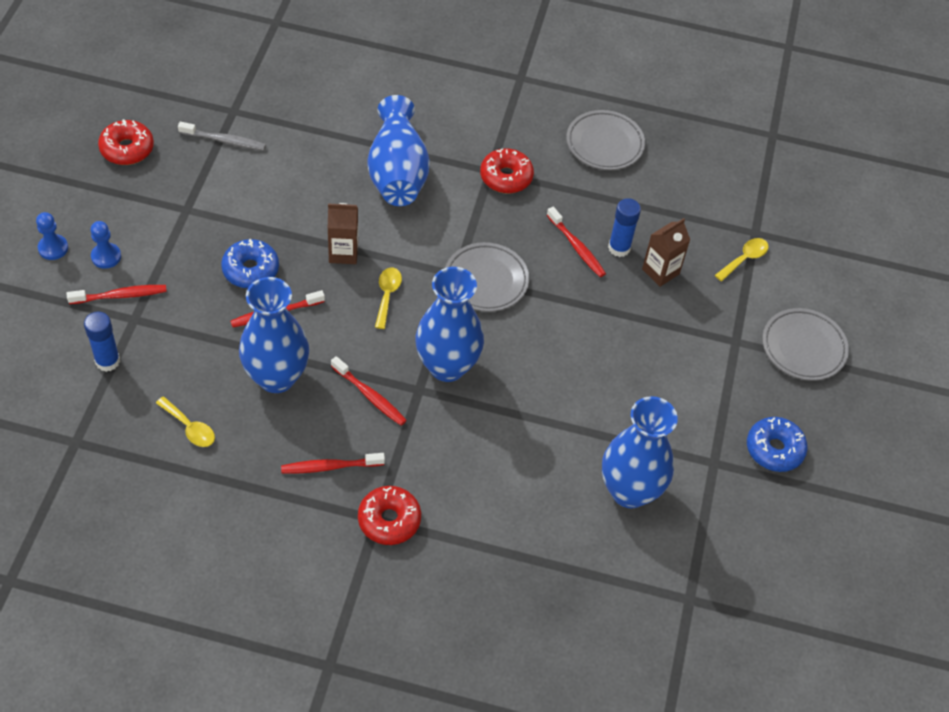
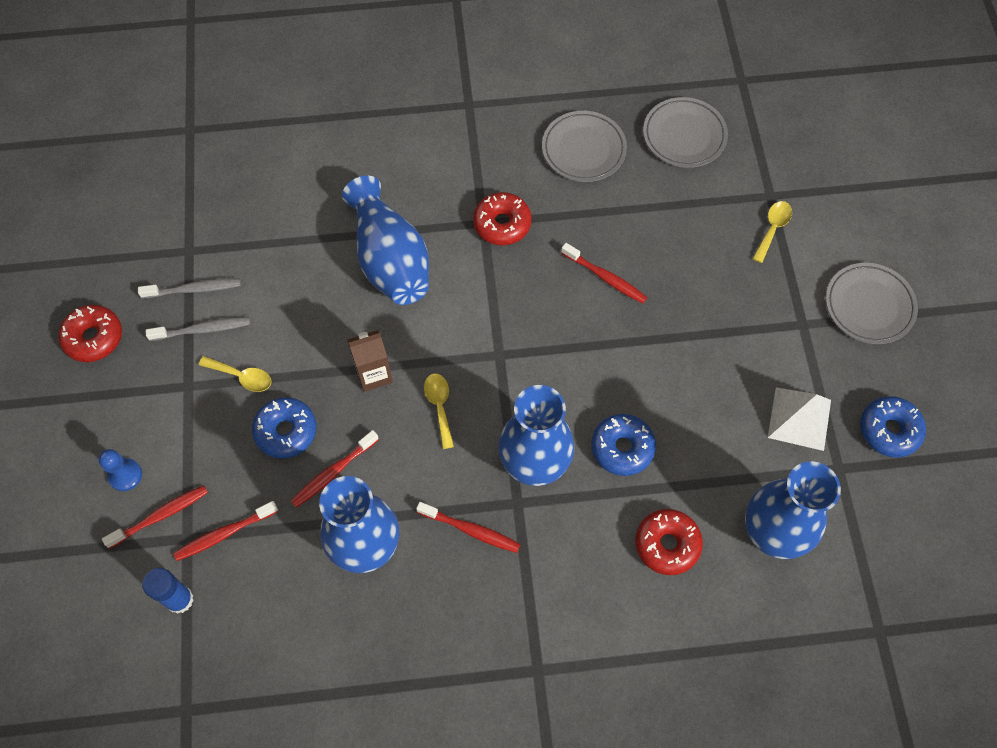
camera: 15 degrees left, 10 degrees up
blue pawn [36,212,68,260] -> none
yellow spoon [156,397,215,447] -> yellow spoon moved to [199,356,271,392]
red toothbrush [281,453,385,473] -> red toothbrush moved to [173,501,278,561]
red donut [358,486,421,545] -> red donut moved to [635,509,703,575]
grey plate [445,242,529,312] -> grey plate moved to [643,97,728,168]
blue glue stick [608,198,641,257] -> none
brown carton [642,218,690,287] -> none
none -> grey toothbrush [145,317,250,341]
none -> blue donut [591,414,656,476]
none -> white pyramid [768,388,831,451]

